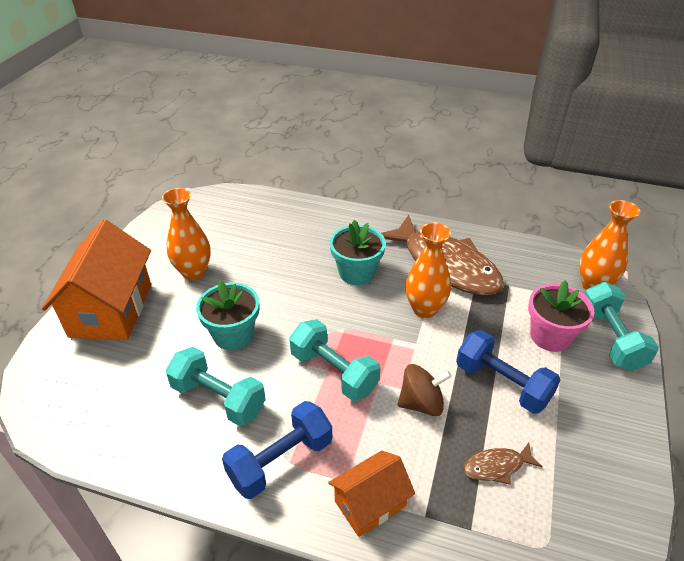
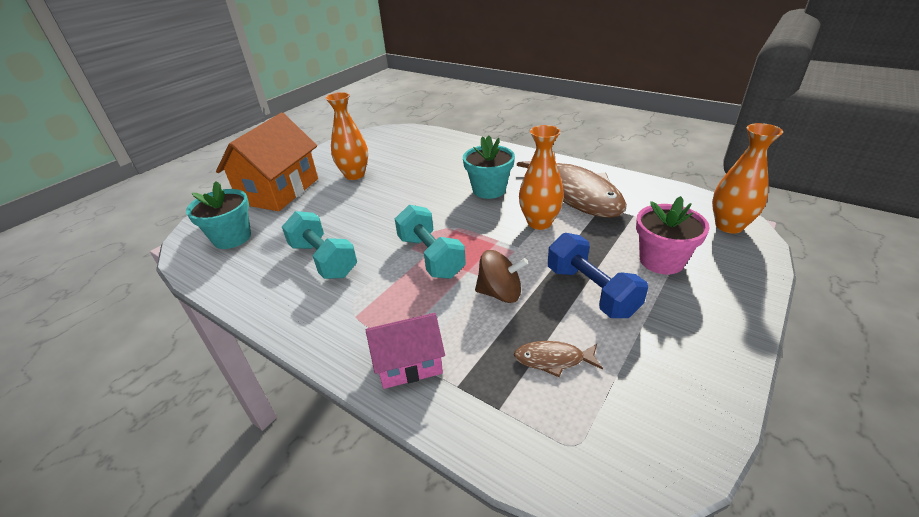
camera: 20 degrees right, 5 degrees down
turquoise flower pot [196,280,259,350] -> turquoise flower pot moved to [186,181,251,249]
blue dumbbell [222,401,332,499] -> none
orange house [328,451,415,537] -> pink house [365,313,445,389]
turquoise dumbbell [585,282,659,371] -> none

